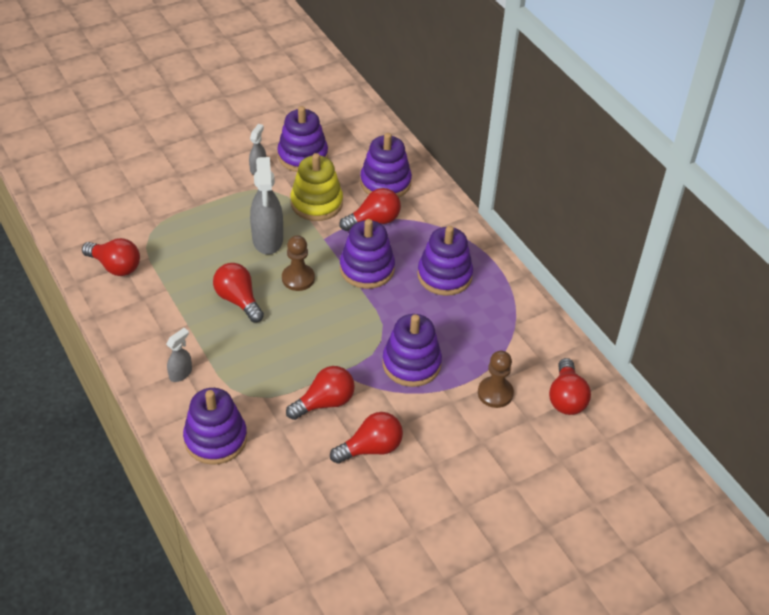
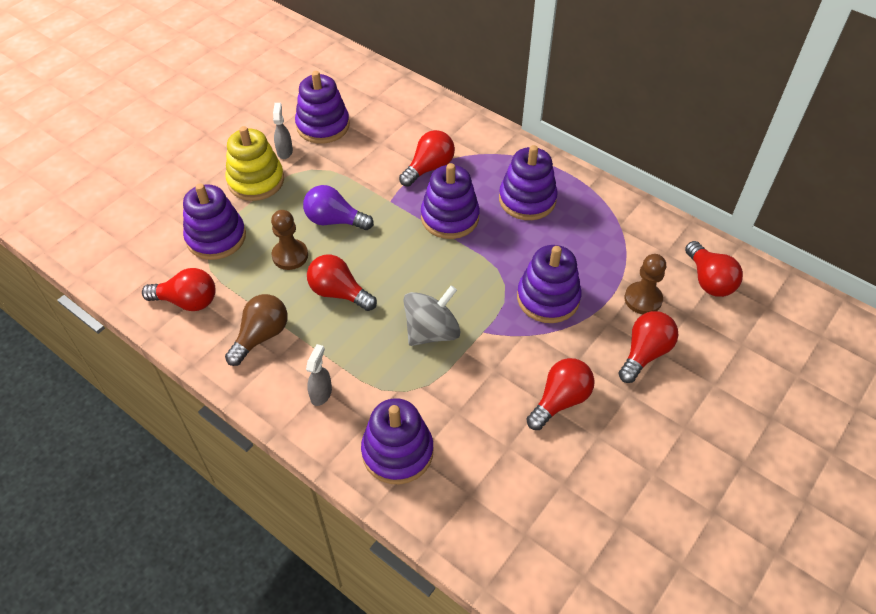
camera: 20 degrees left, 5 degrees up
grey spray bottle [250,157,283,255] -> purple light bulb [303,185,374,230]
brown pawn [282,235,315,291] -> brown pawn moved to [271,210,308,270]
red light bulb [286,366,355,420] -> red light bulb moved to [618,311,678,383]
yellow stacking toy [291,153,343,221] -> yellow stacking toy moved to [225,126,284,201]
purple stacking toy [360,133,412,197] -> purple stacking toy moved to [183,184,246,260]
none -> brown light bulb [225,294,288,366]
none -> grey spinning top [403,285,461,346]

